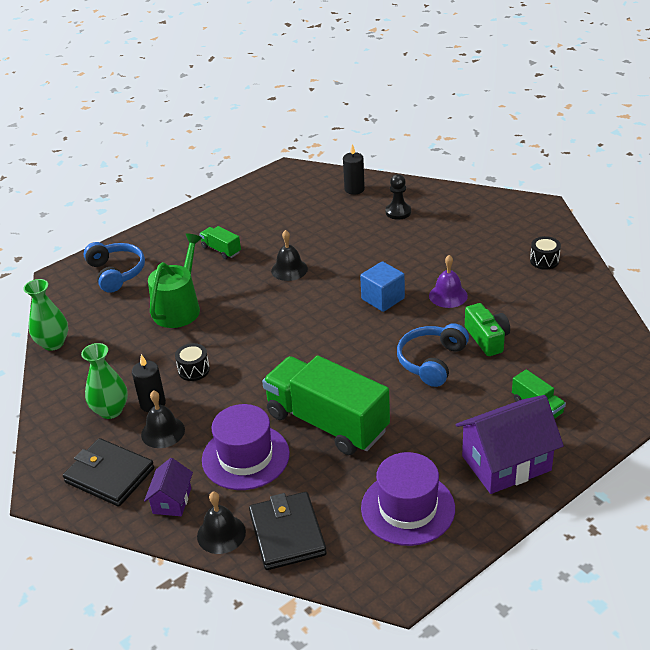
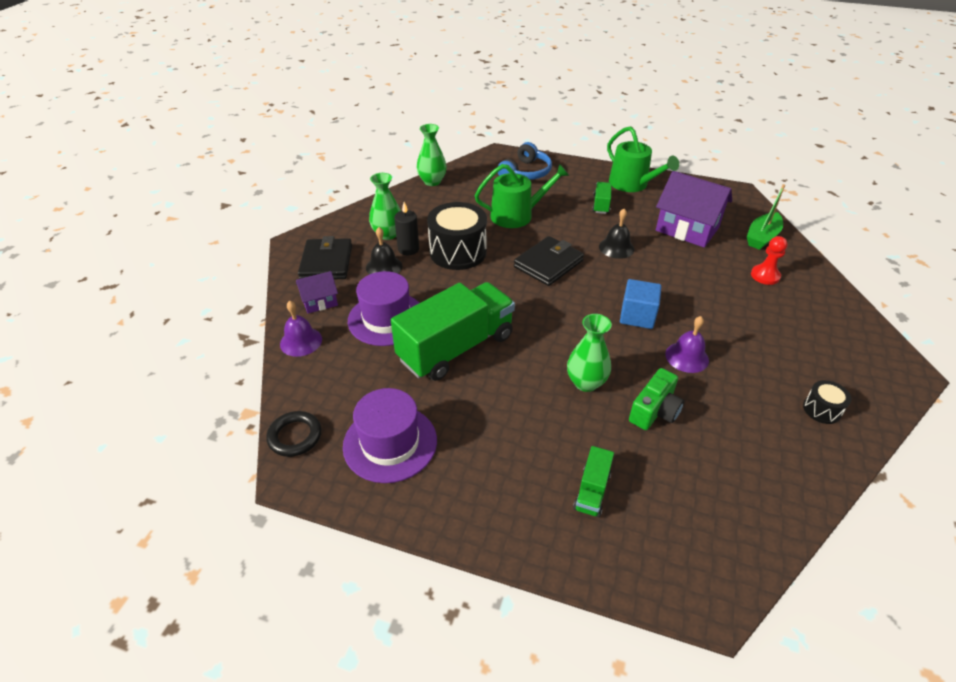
camera: 55 degrees right, 5 degrees up
black drum [175,343,210,381] -> black drum [427,202,487,270], size x2.10
black bell [197,492,246,554] -> purple bell [280,301,322,357]
black wallet [249,492,327,570] -> black wallet moved to [514,236,584,286]
green truck [262,355,390,455] -> green truck turned 45 degrees clockwise [391,282,515,381]
black candle [343,144,365,195] -> green boat [747,184,785,250]
black pawn [386,174,411,220] -> red pawn [751,236,788,285]
blue headphones [397,323,469,387] -> green vase [567,314,612,392]
purple house [456,395,564,494] -> purple house moved to [656,171,732,248]
none -> black ring [266,411,322,457]
none -> green watering can [607,126,679,192]

